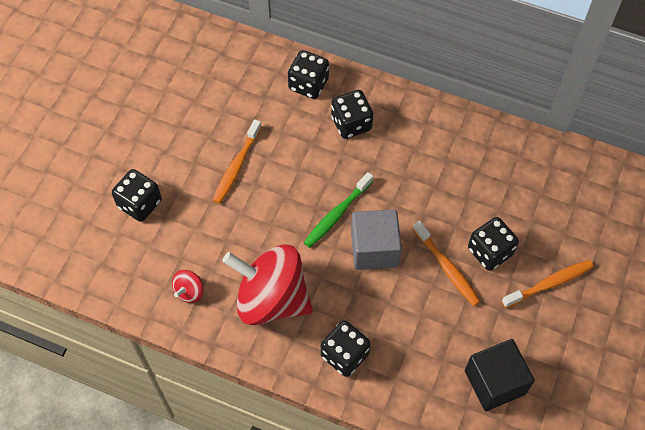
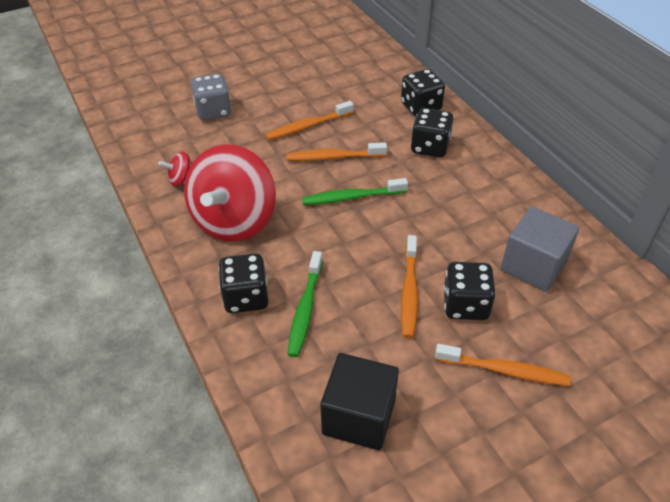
camera: 40 degrees right, 15 degrees down
black dice [112,169,162,222] -> grey dice [191,74,232,121]
red spinning top [223,244,313,325] -> red spinning top turned 135 degrees counterclockwise [184,144,276,242]
grey cube [351,209,402,270] -> grey cube moved to [500,207,579,292]
none -> orange toothbrush [287,142,387,161]
none -> green toothbrush [287,251,323,357]

